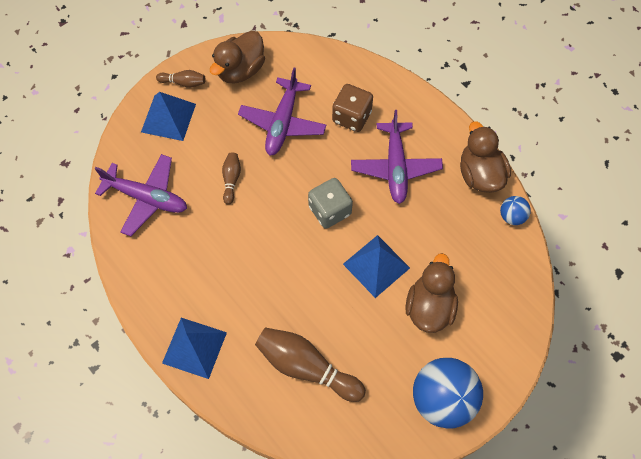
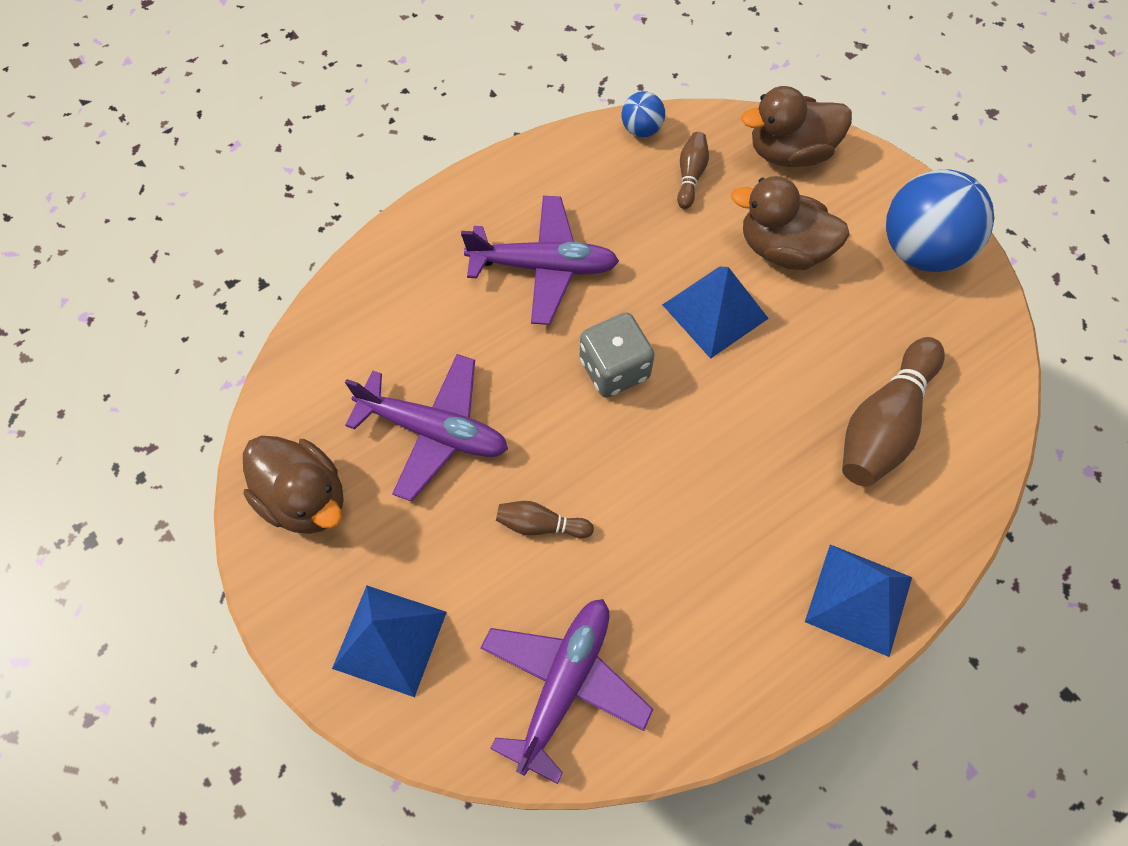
camera: 85 degrees left, 0 degrees up
brown bowling pin [156,70,206,88] -> brown bowling pin moved to [677,132,709,209]
brown dice [332,84,373,132] -> none
brown duck [460,121,511,193] -> brown duck moved to [741,86,852,167]

